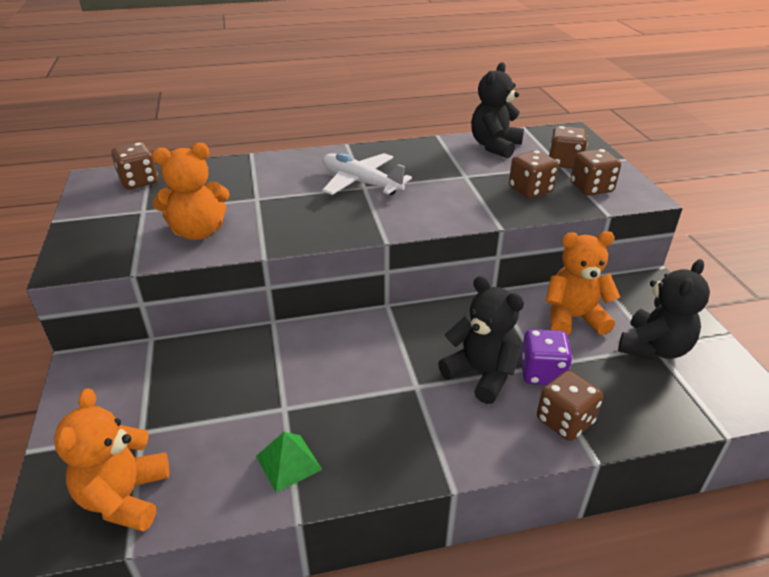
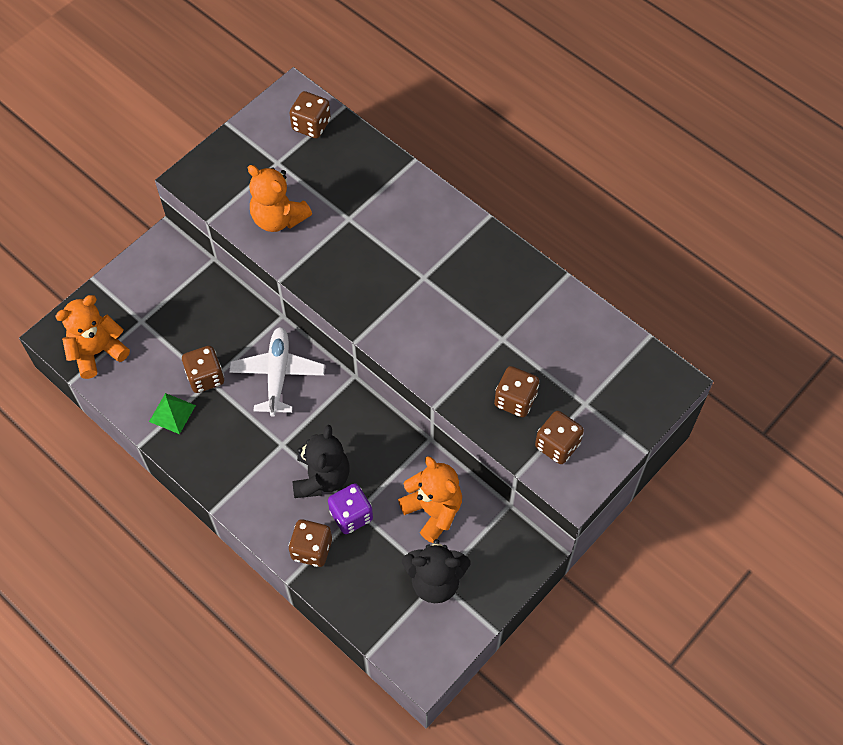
camera: 55 degrees right, 25 degrees up
white plane [322,153,412,195] -> white plane moved to [229,327,325,417]
black teddy bear [471,62,524,158] -> none
brown dice [549,126,588,169] -> brown dice moved to [182,346,224,393]

